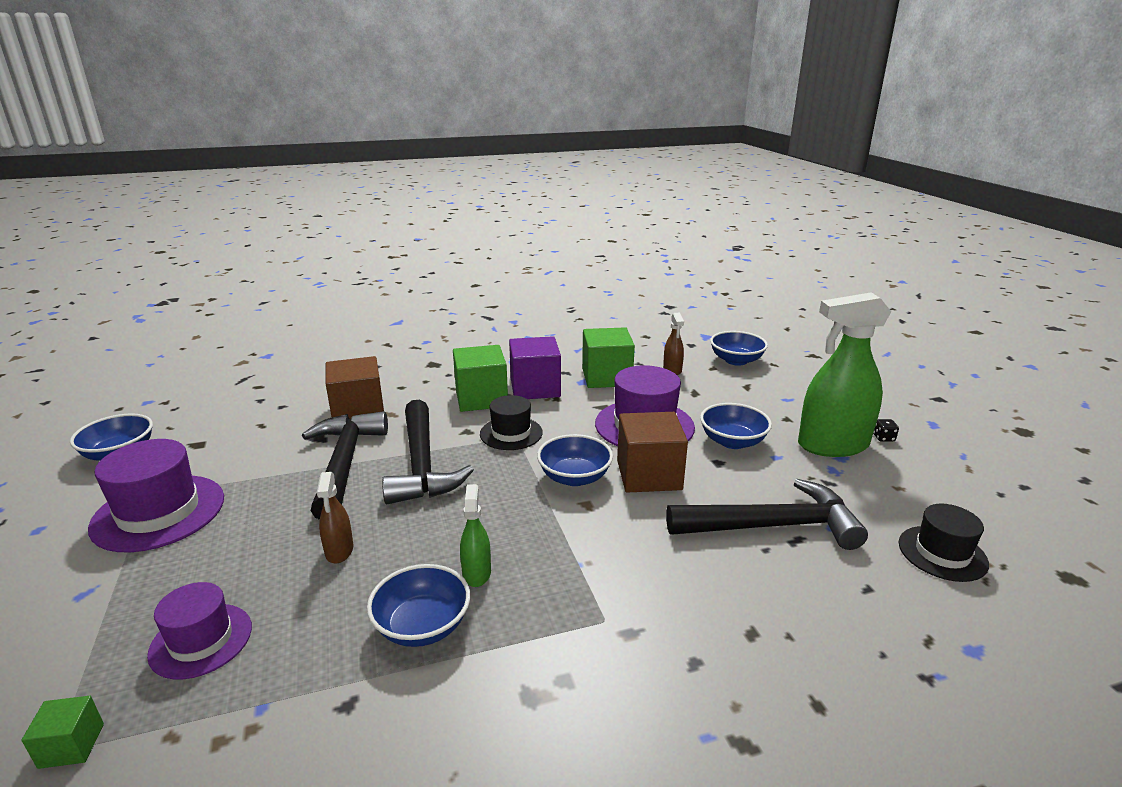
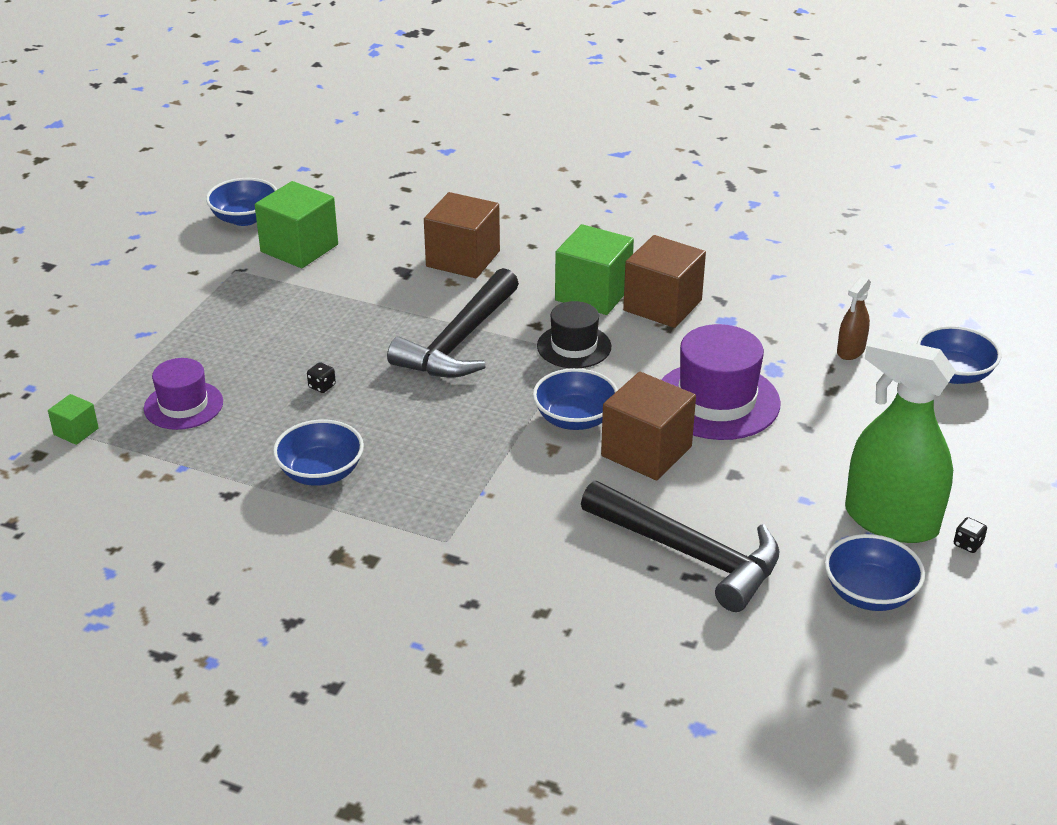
camera: 40 degrees right, 10 degrees up
purple hat [88,439,224,552] -> none
black hammer [302,411,388,520] -> none
brown spray bottle [317,472,353,564] -> black dice [307,362,336,393]
green spray bottle [460,484,491,587] -> none
purple cube [509,336,561,399] -> brown cube [623,235,706,328]
green cube [582,327,635,388] -> green cube moved to [255,181,338,268]
blue bowl [700,403,772,449] -> blue bowl moved to [825,534,925,611]
black hat [899,504,989,582] -> none

